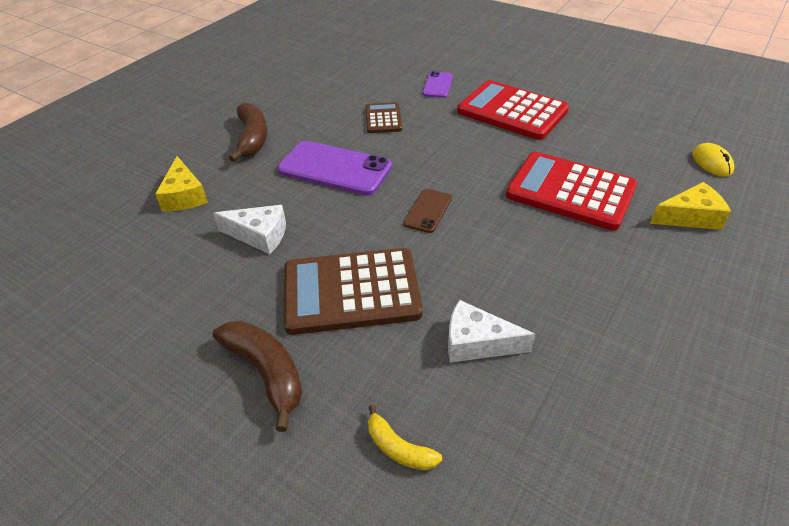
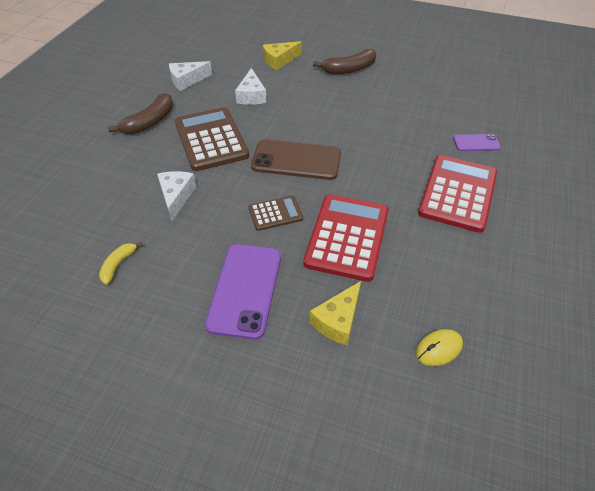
camera: 75 degrees right, 5 degrees up
purple phone [277,141,392,195] -> purple phone moved to [205,244,281,340]
brown calculator [366,102,402,133] -> brown calculator moved to [249,196,303,231]
yellow banana [368,405,442,470] -> yellow banana moved to [99,242,143,285]
brown phone [403,189,452,233] -> brown phone [251,139,341,180], size x1.91
yellow cheese [650,182,731,230] -> yellow cheese turned 60 degrees clockwise [310,281,361,345]
none -> white cheese [169,61,212,91]

